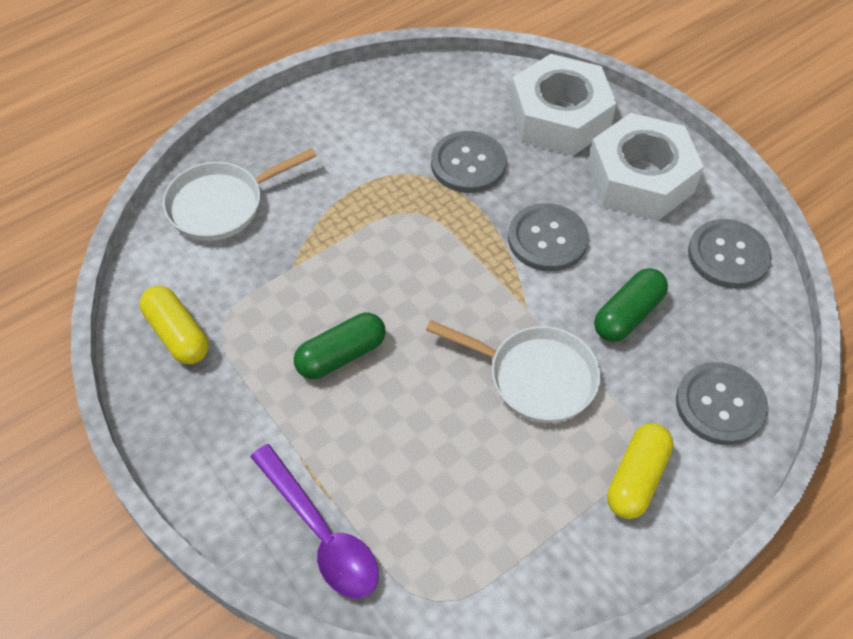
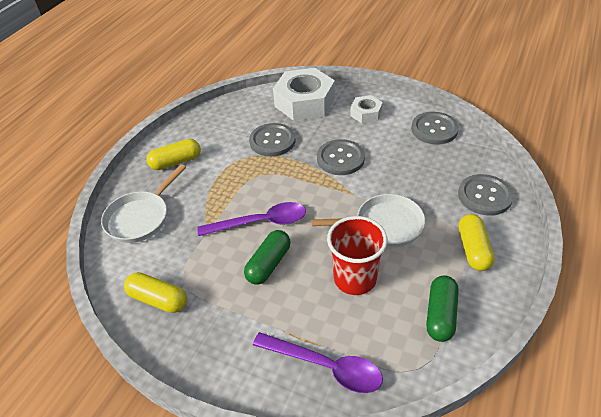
camera: 25 degrees left, 10 degrees down
white nut [587,113,704,221] -> white nut [350,95,383,123], size x0.51
green capsule [594,268,668,342] -> green capsule moved to [426,275,459,342]
none -> yellow capsule [146,139,201,170]
none -> purple spoon [197,202,306,236]
none -> red cup [327,216,388,295]

